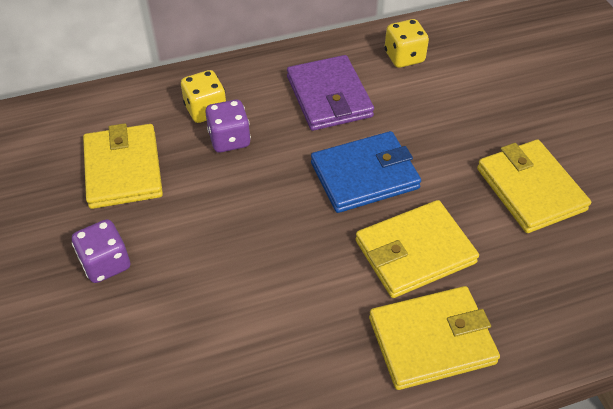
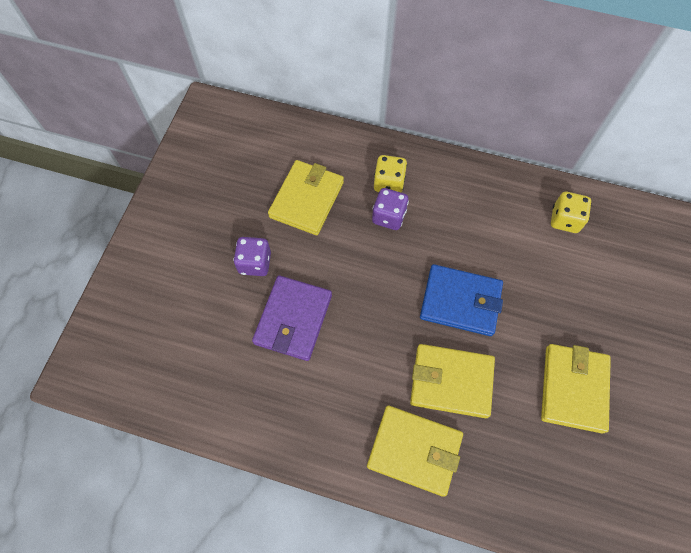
camera: 35 degrees right, 15 degrees up
purple wallet [287,55,374,131] -> purple wallet moved to [252,275,332,361]

